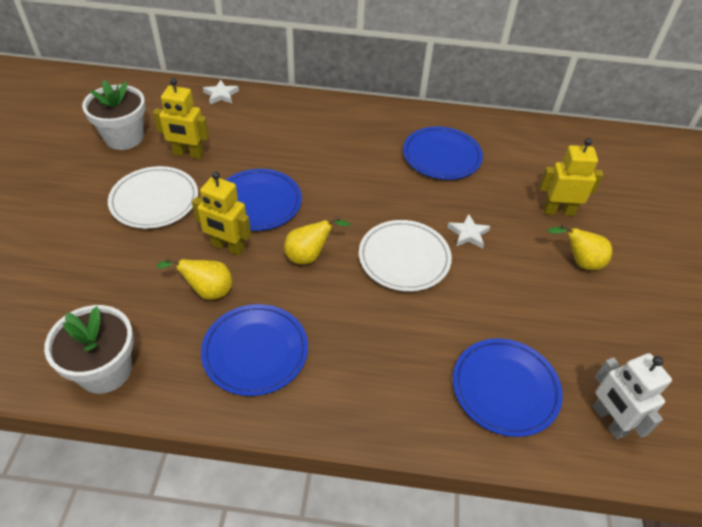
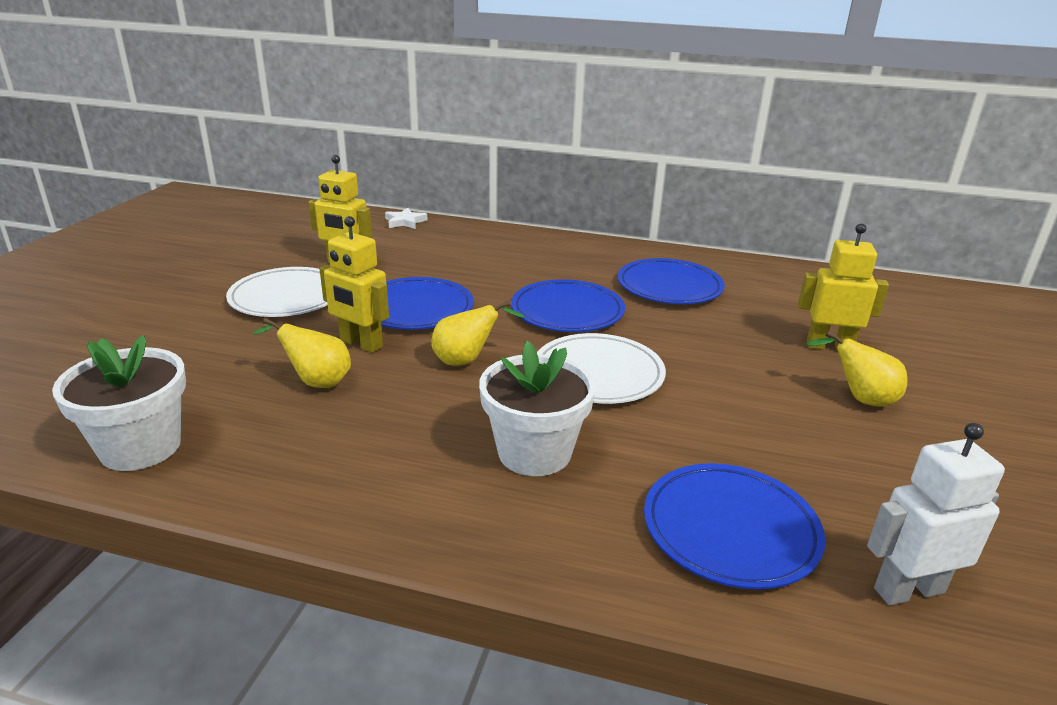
camera: 10 degrees right, 20 degrees down
white flower pot [82,80,146,150] -> white flower pot moved to [479,341,596,476]
blue plate [201,304,308,396] -> blue plate moved to [511,279,625,332]
white star [447,214,491,249] -> none
white robot [593,353,672,439] -> white robot turned 90 degrees clockwise [867,423,1005,605]

